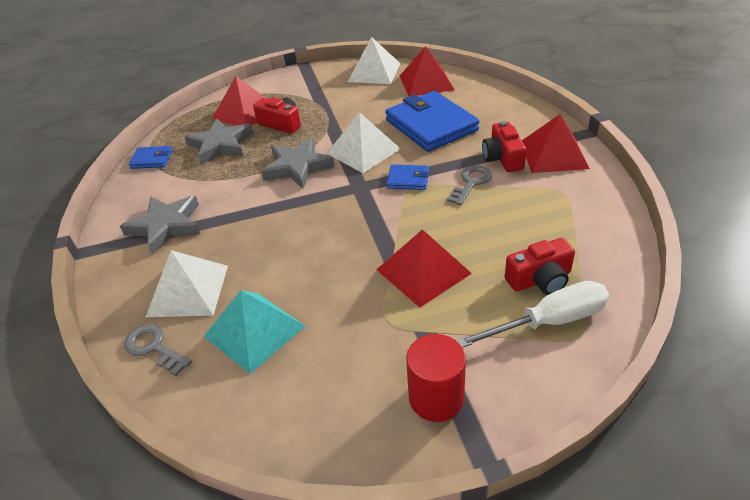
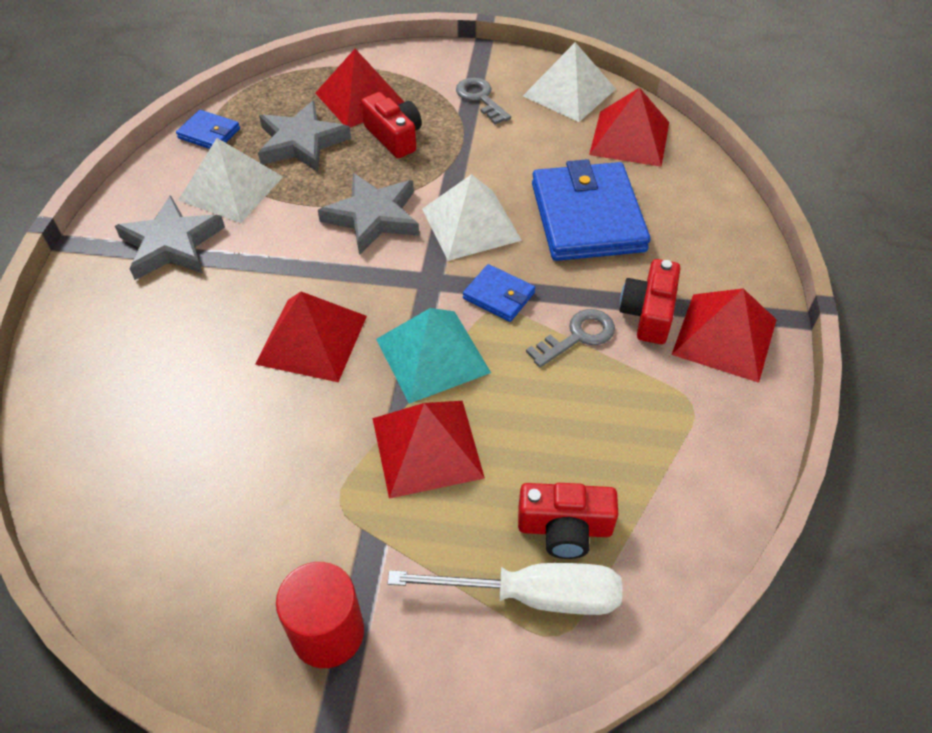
camera: 20 degrees right, 10 degrees up
grey key [124,324,192,376] -> grey key moved to [456,78,511,124]
white pyramid [146,250,228,317] -> white pyramid moved to [178,138,283,223]
turquoise pyramid [204,290,305,374] -> turquoise pyramid moved to [376,308,491,404]
none -> red pyramid [255,291,367,382]

